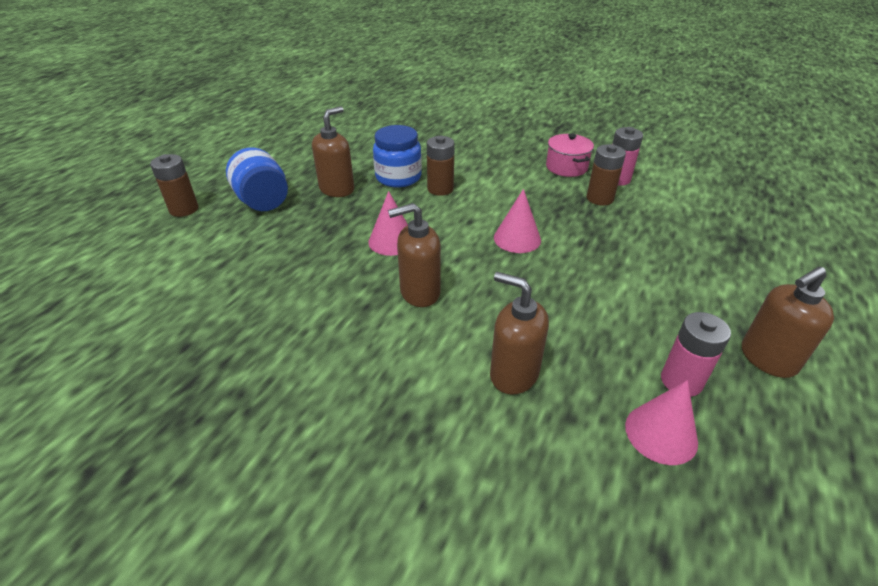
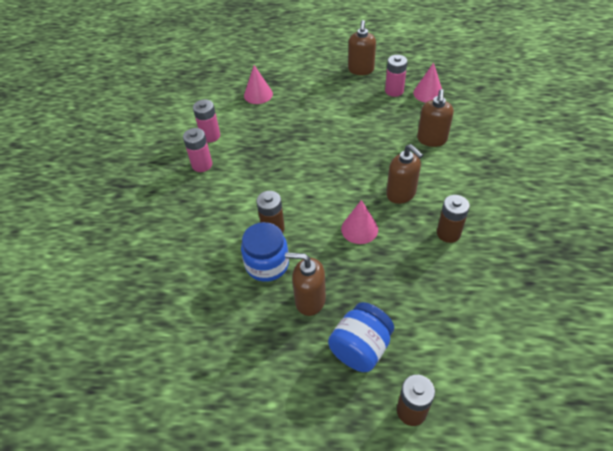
camera: 110 degrees left, 10 degrees up
pink cone [494,189,541,253] -> pink cone moved to [244,65,273,104]
pink pot [546,134,594,177] -> pink battery [183,128,212,172]
brown battery [587,144,626,206] -> brown battery moved to [437,195,470,243]
brown soap dispenser [742,267,834,378] -> brown soap dispenser turned 60 degrees clockwise [348,20,376,75]

